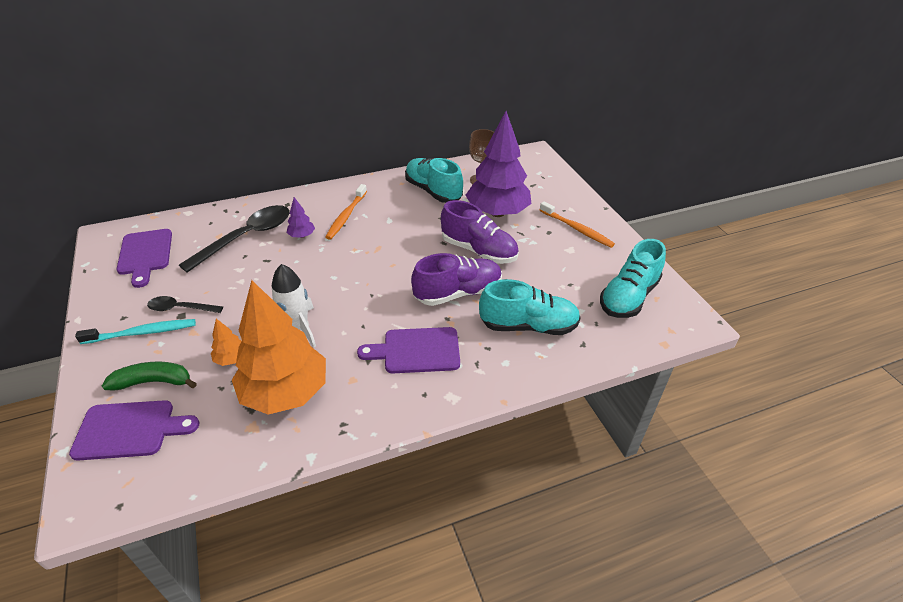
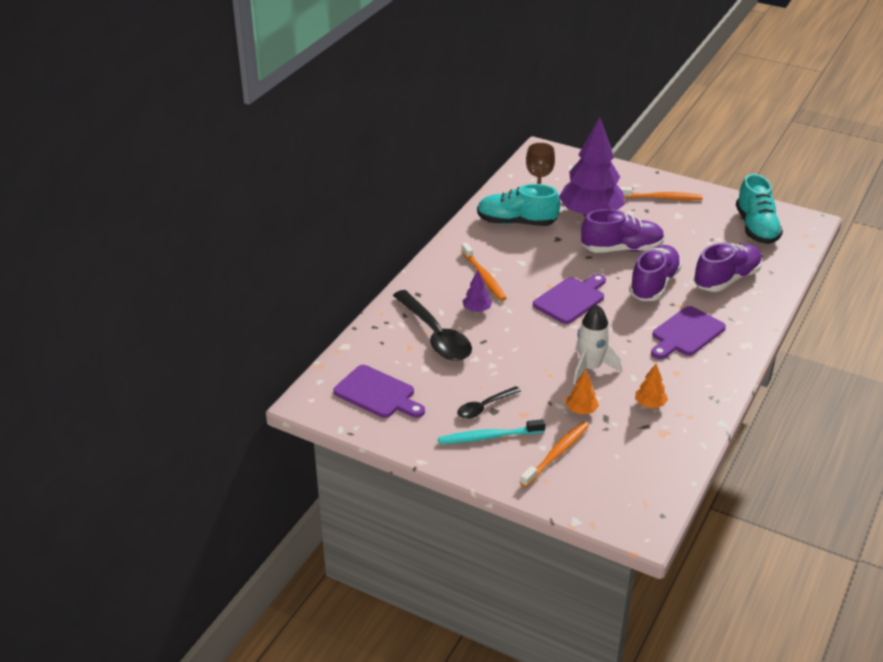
camera: 40 degrees left, 5 degrees down
purple cutting board [69,400,199,461] -> purple cutting board moved to [533,274,606,324]
turquoise toothbrush [75,319,196,344] -> turquoise toothbrush turned 135 degrees counterclockwise [438,419,546,444]
green banana [102,361,197,390] -> orange toothbrush [520,422,589,487]
black spoon [179,205,290,273] -> black spoon turned 150 degrees clockwise [393,290,472,361]
orange tree [232,280,326,415] -> orange tree [635,364,668,408], size x0.41
turquoise shoe [479,279,581,335] -> purple shoe [693,243,762,292]

